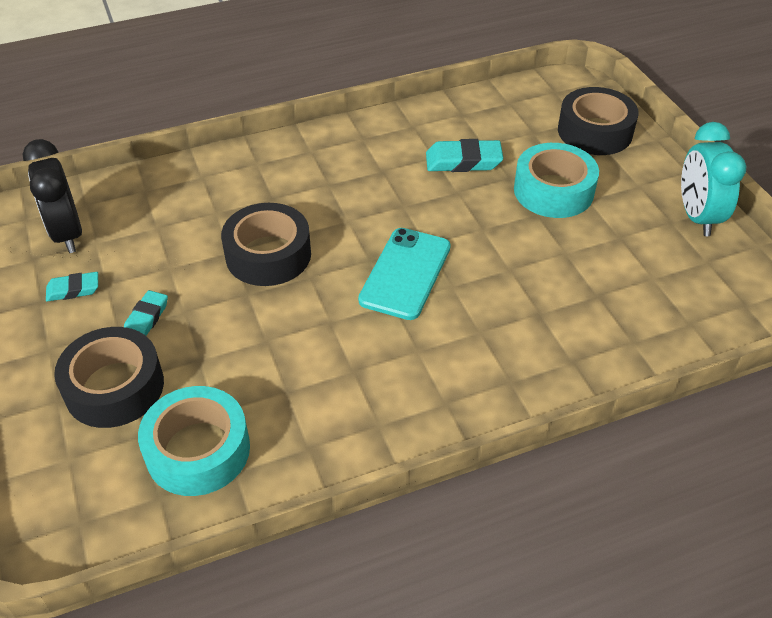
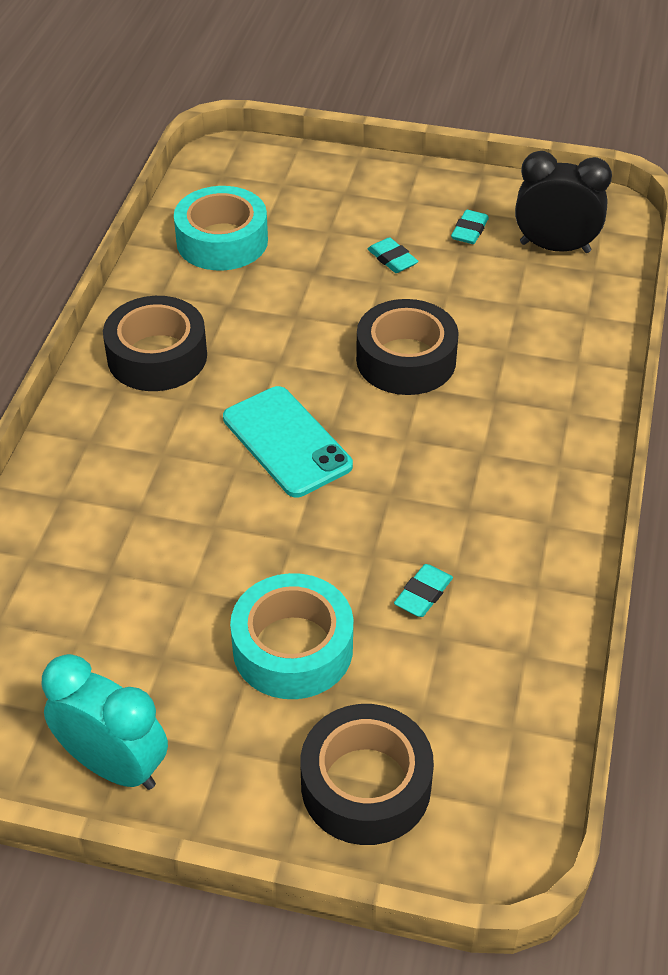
camera: 125 degrees right, 0 degrees up
black tape [54,327,164,428] -> black tape moved to [103,296,207,391]
turquoise eraser [426,139,503,172] -> turquoise eraser [394,564,453,617], size x0.62

